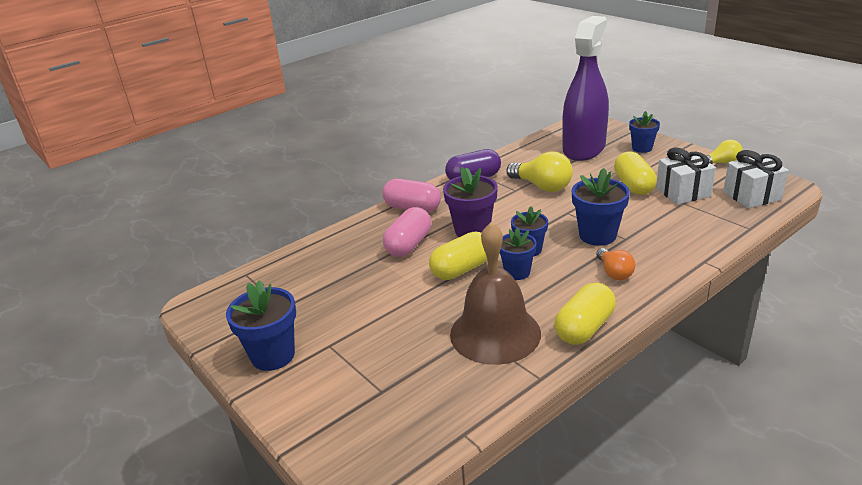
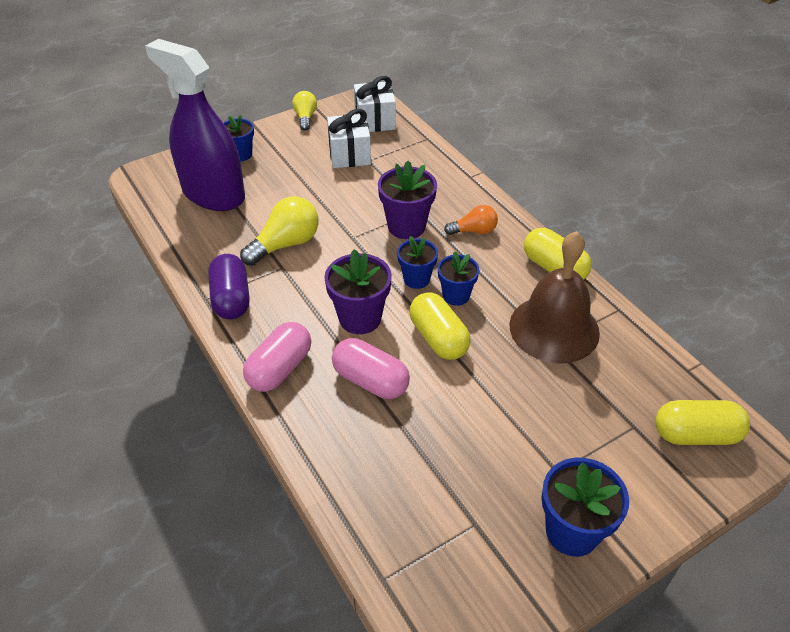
camera: 85 degrees left, 15 degrees up
blue flower pot [572,168,630,246] -> purple flower pot [378,161,437,239]
yellow capsule [614,152,657,195] -> yellow capsule moved to [655,400,750,445]

